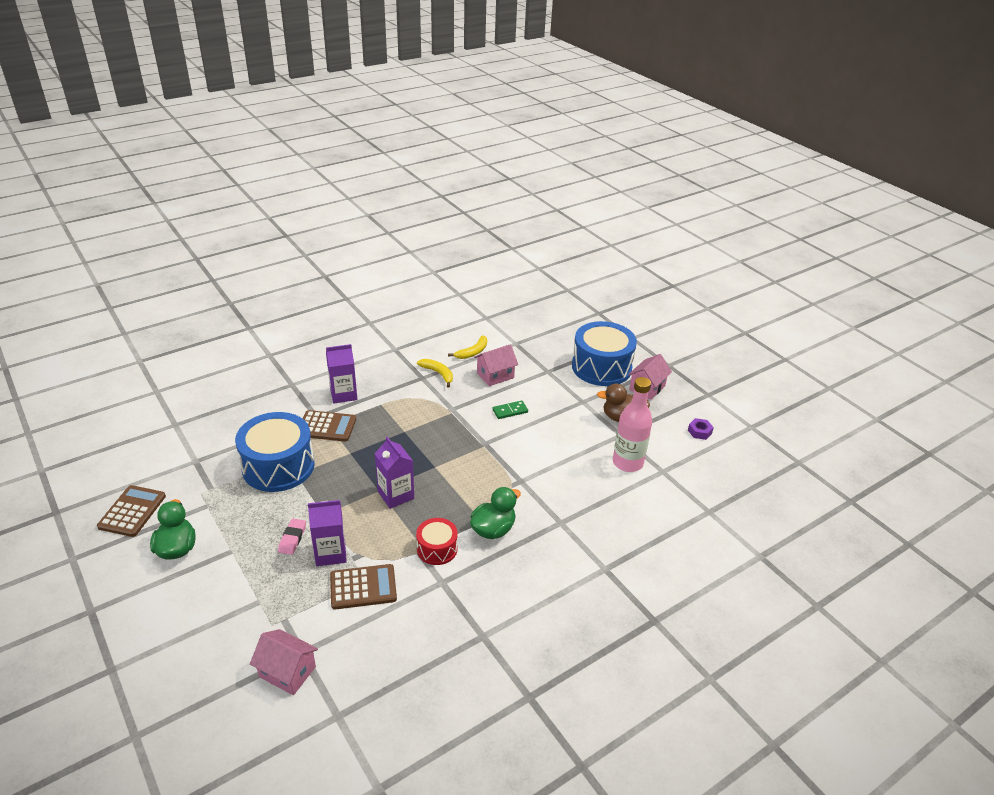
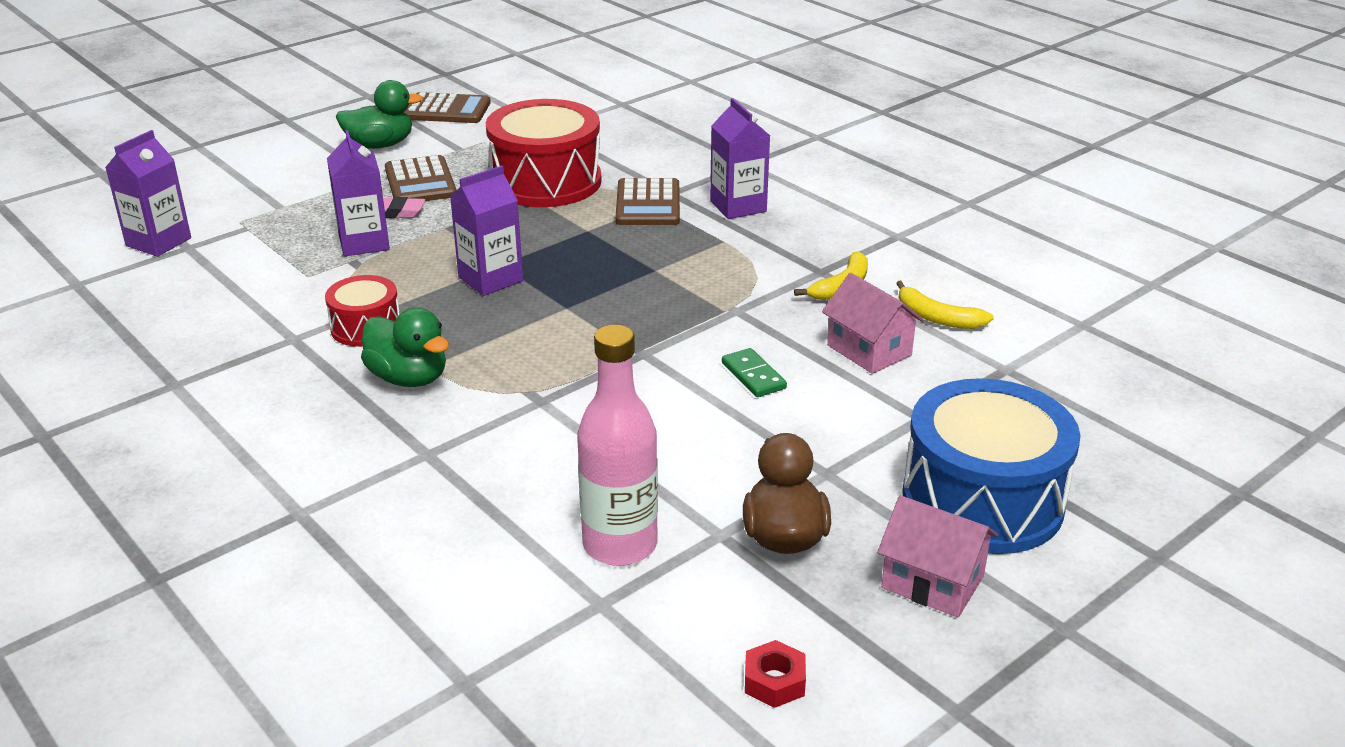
camera: 85 degrees right, 5 degrees down
blue drum [235,412,315,492] -> red drum [486,99,602,207]
pink house [250,629,318,695] -> purple carton [105,130,191,257]
brown calculator [330,564,397,610] -> brown calculator moved to [385,155,456,201]
purple nut [688,418,714,440] -> red nut [745,640,806,708]

